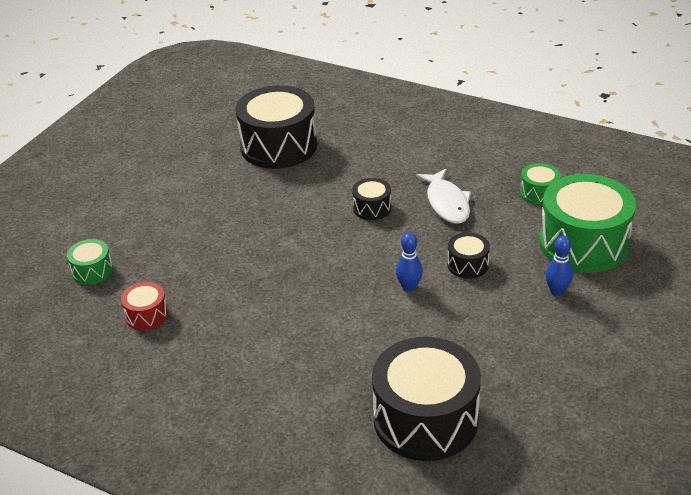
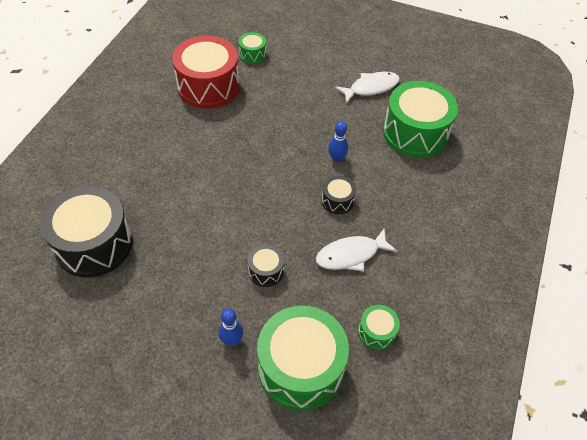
camera: 80 degrees right, 15 degrees up
red drum [121,282,168,331] -> red drum [172,35,240,109], size x2.17
black drum [236,85,317,169] -> green drum [383,81,458,158]
blue bowling pin [396,232,423,292] -> blue bowling pin moved to [328,121,348,162]
none -> white fish [335,72,400,104]

